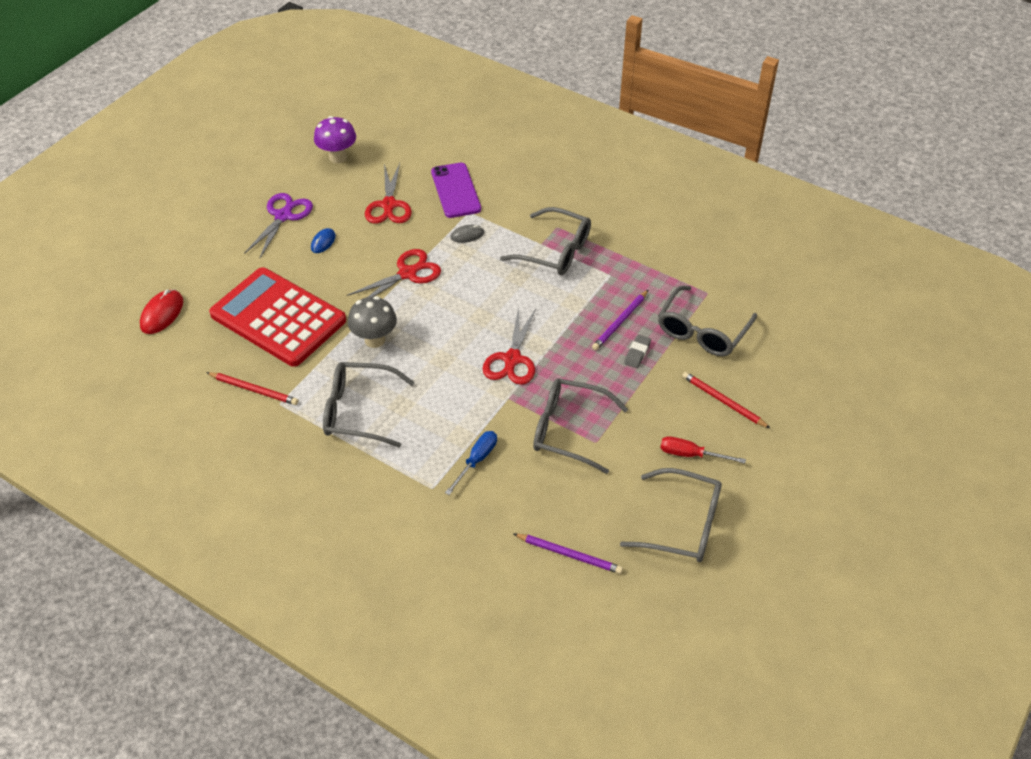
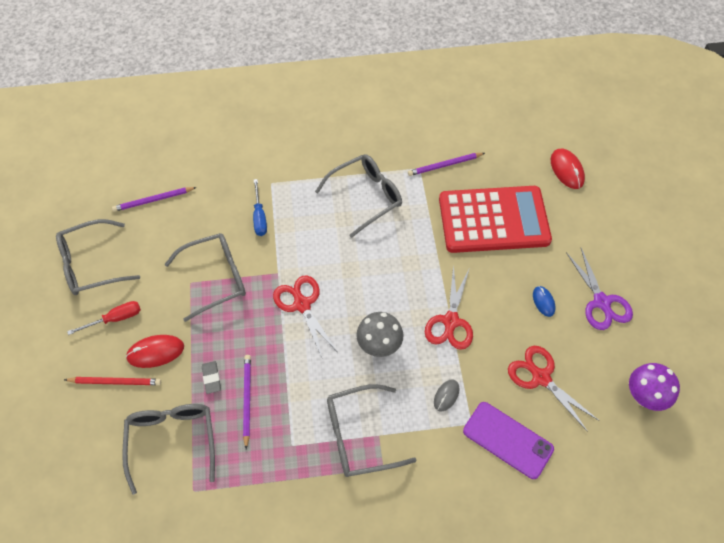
camera: 140 degrees right, 10 degrees up
red pencil [206,372,298,405] -> purple pencil [408,153,485,176]
grey mushroom [348,296,397,348] -> grey mushroom moved to [356,312,403,357]
none -> red mouse [126,335,184,368]

